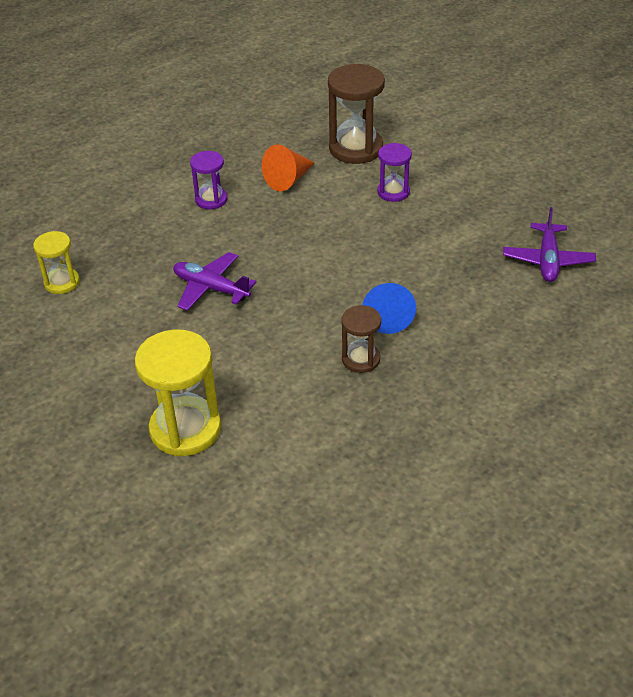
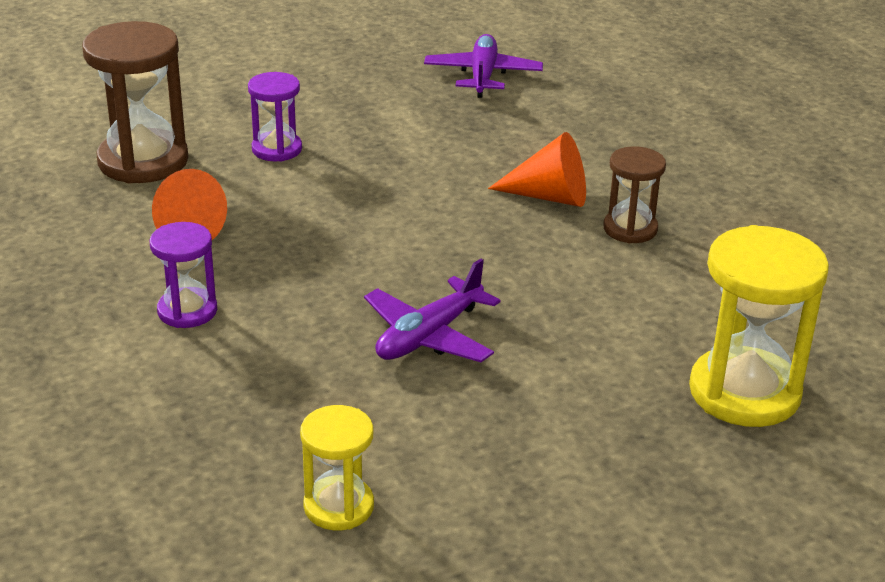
camera: 80 degrees left, 10 degrees down
blue cone [362,283,416,334] -> orange cone [488,132,586,207]
purple plane [503,207,596,282] -> purple plane turned 105 degrees counterclockwise [424,34,543,98]

